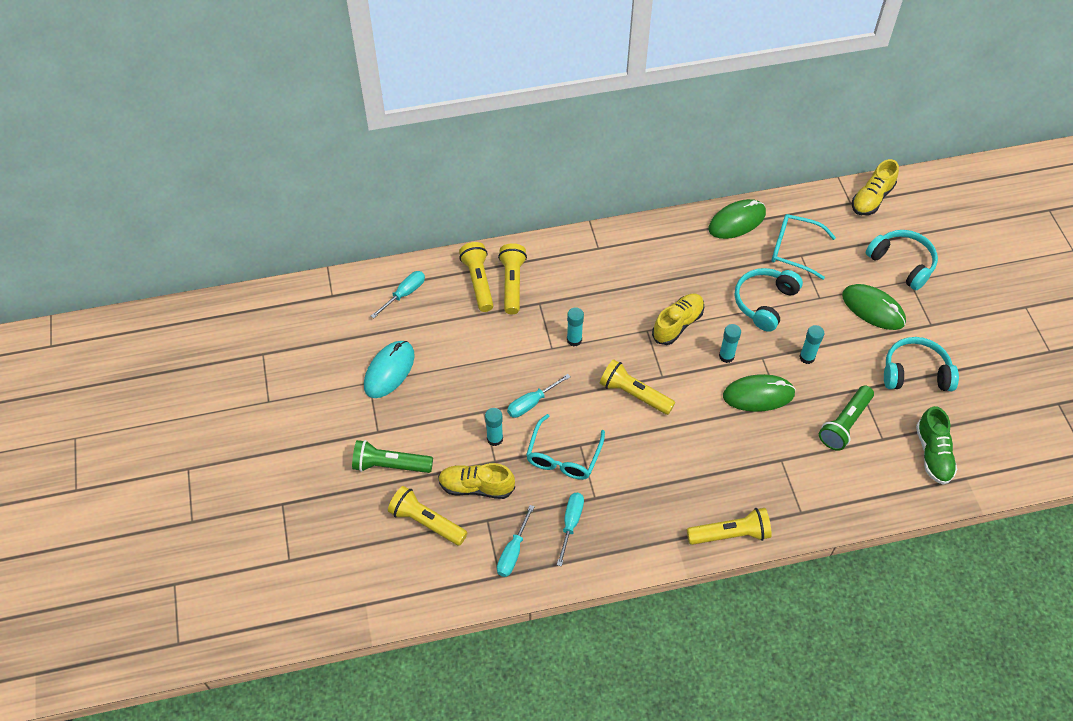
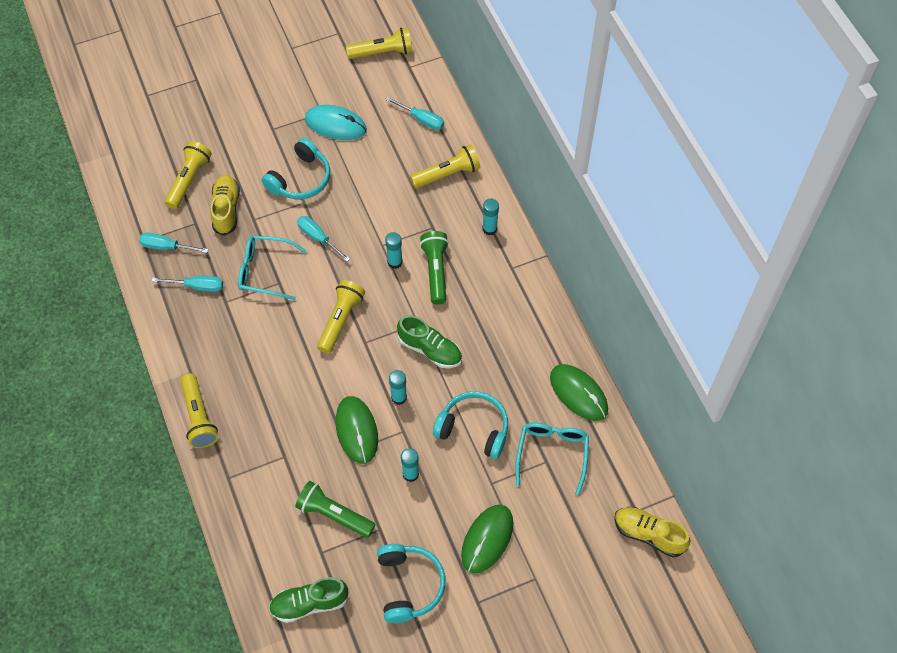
camera: 80 degrees right, 5 degrees up
green flashlight [352,440,433,473] -> green flashlight moved to [420,231,449,305]
turquoise glue stick [485,408,503,446] -> turquoise glue stick moved to [482,199,499,236]
yellow flashlight [498,243,527,314] -> yellow flashlight moved to [346,27,413,59]
yellow shoe [652,294,704,345] -> green shoe [397,315,462,368]
turquoise headphones [866,230,938,290] -> turquoise headphones moved to [262,138,330,199]

